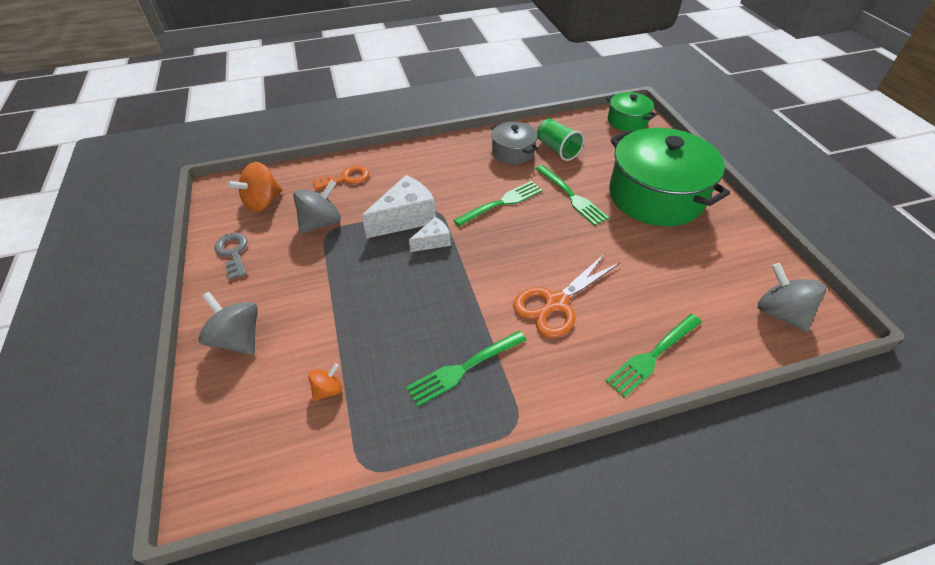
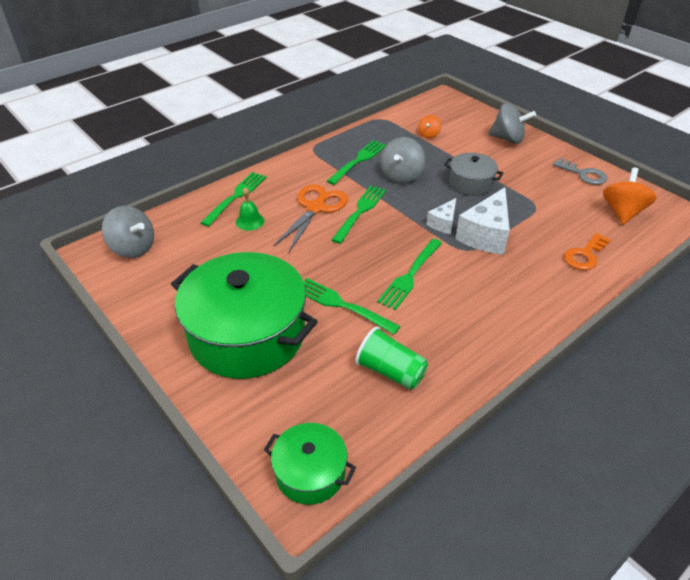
camera: 155 degrees right, 5 degrees down
grey spinning top [293,180,341,234] -> grey spinning top moved to [380,137,425,184]
grey pot [491,122,538,165] -> grey pot moved to [444,153,503,196]
none -> green bell [236,187,264,231]
none -> green fork [331,186,386,244]

